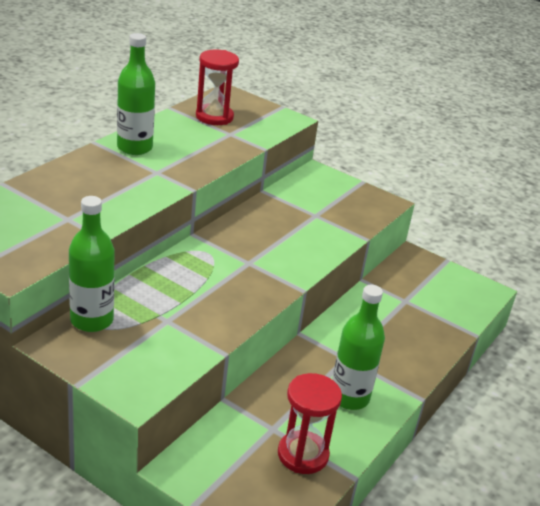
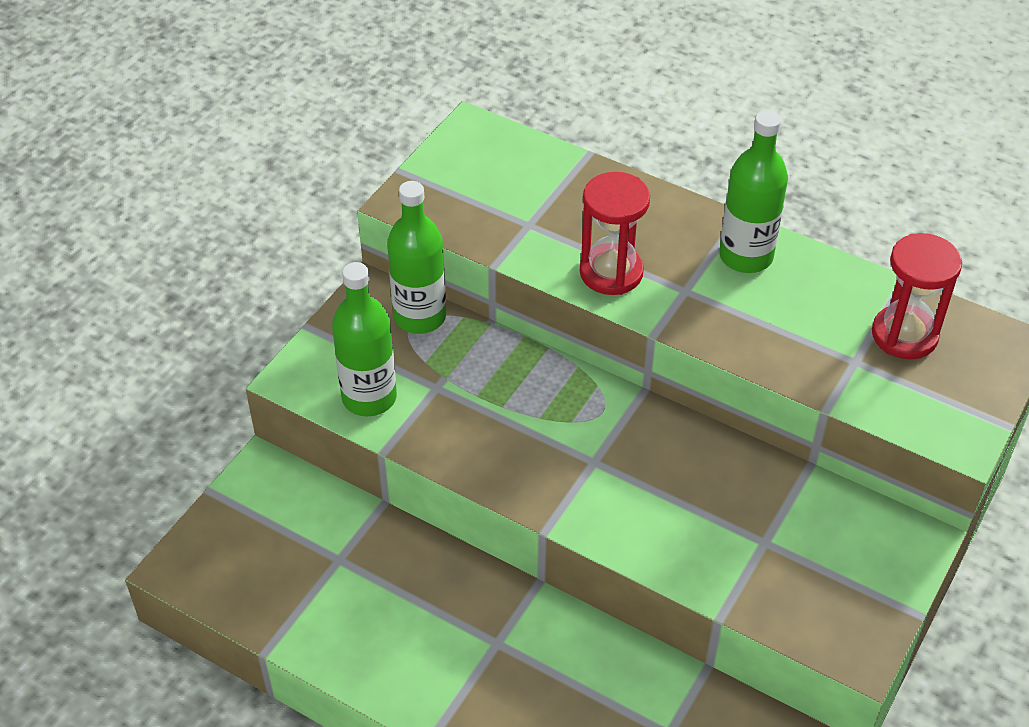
camera: 90 degrees right, 15 degrees up
red hourglass [278,373,342,474] -> red hourglass moved to [580,172,650,295]
green bottle [332,285,385,410] -> green bottle moved to [332,262,397,416]

